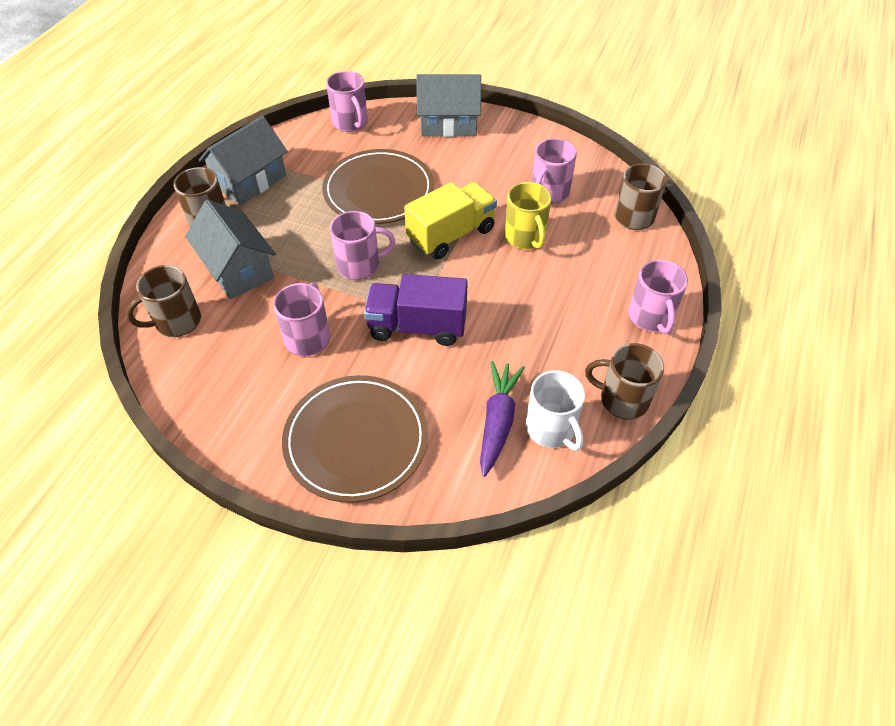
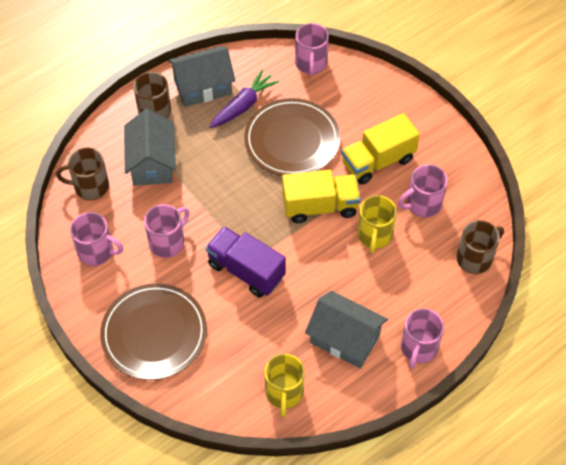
camera: 30 degrees right, 5 degrees up
pink mug [330,211,395,280] -> pink mug moved to [70,212,123,266]
grey house [416,74,481,137] -> grey house moved to [305,291,388,368]
purple carrot [480,361,525,477] -> purple carrot moved to [209,70,279,128]
white mug [526,370,585,451] -> yellow mug [264,354,305,417]
brown mug [585,343,664,420] -> none
none -> yellow truck [341,113,420,185]

